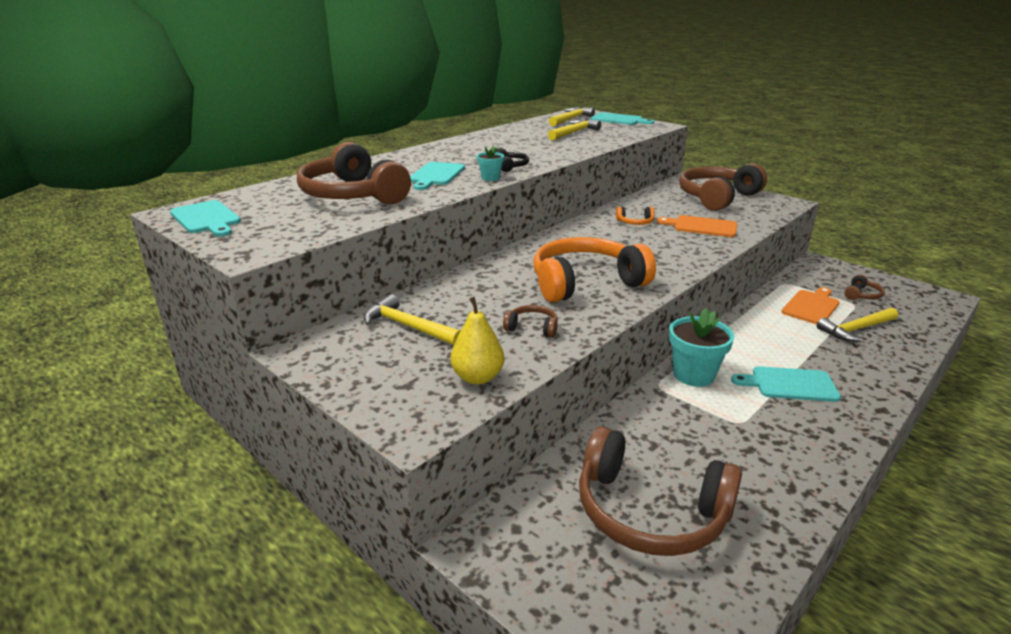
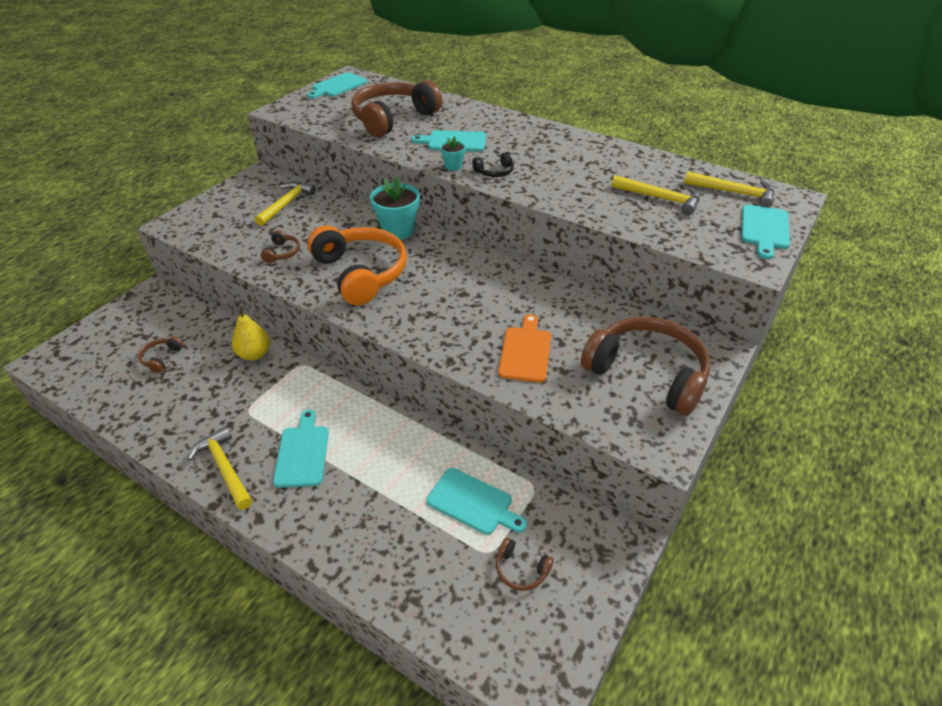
camera: 80 degrees right, 15 degrees up
yellow pear [450,297,504,385] -> yellow pear moved to [232,306,270,360]
brown headphones [579,426,742,556] -> brown headphones [138,336,183,373], size x0.41
orange headphones [616,207,654,225] -> none
turquoise flower pot [669,309,734,387] -> turquoise flower pot moved to [370,176,420,240]
orange cutting board [782,287,840,324] -> turquoise cutting board [426,468,527,535]
yellow hammer [817,307,898,342] -> yellow hammer moved to [188,426,252,510]

